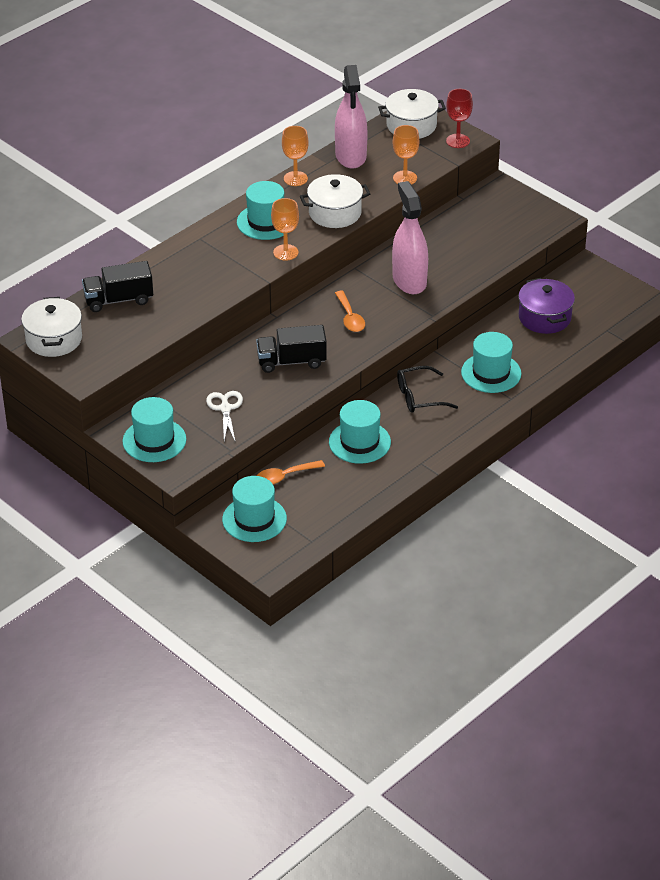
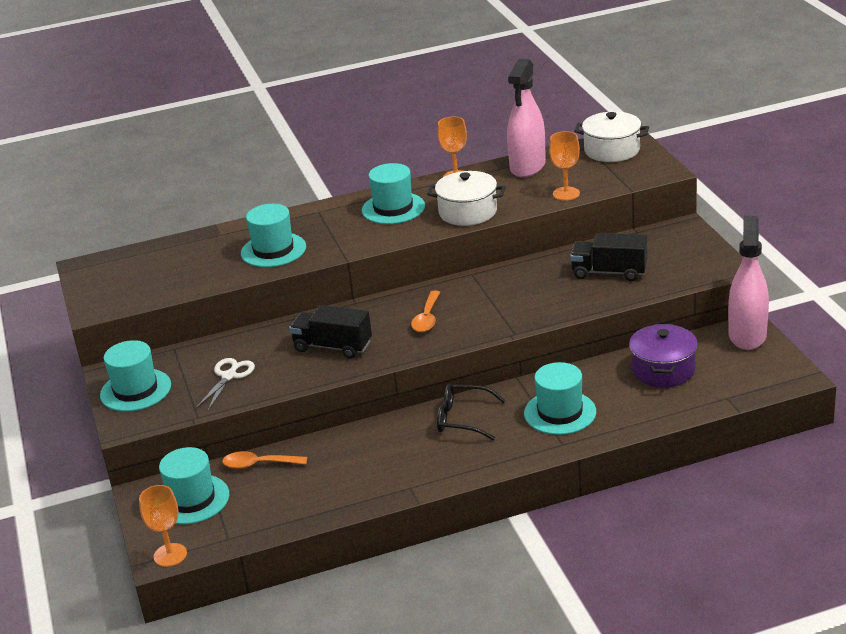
camera: 30 degrees right, 10 degrees down
white pot [21,297,82,357] -> none
black truck [82,261,153,312] -> black truck moved to [570,233,647,281]
orange goblet [271,198,299,261] -> orange goblet moved to [139,485,187,567]
turquoise hat [329,400,391,464] -> turquoise hat moved to [241,204,306,267]
pink spray bottle [392,181,428,294] -> pink spray bottle moved to [728,216,769,350]
red goblet [446,89,473,148] -> none

